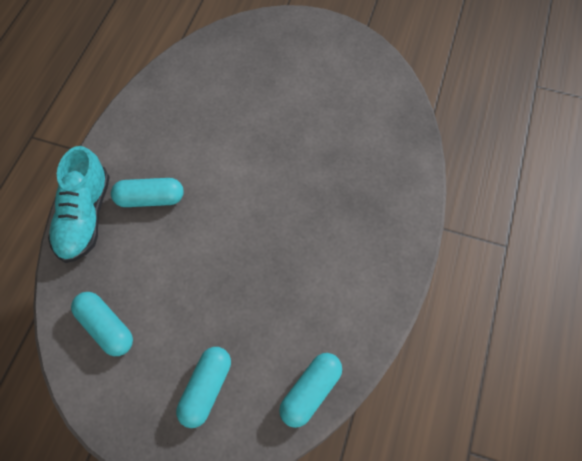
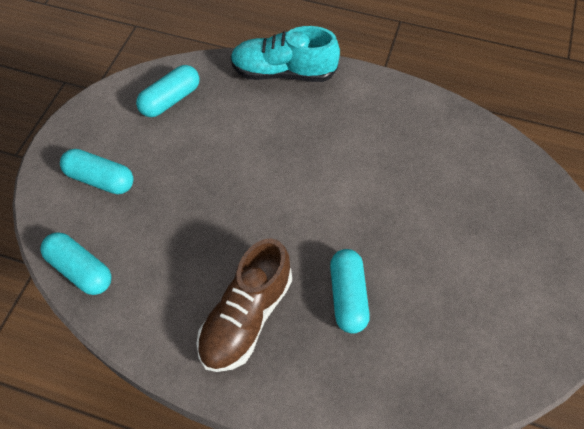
camera: 90 degrees right, 5 degrees down
turquoise capsule [111,178,184,207] -> turquoise capsule moved to [330,249,370,334]
none -> brown shoe [196,238,292,372]

